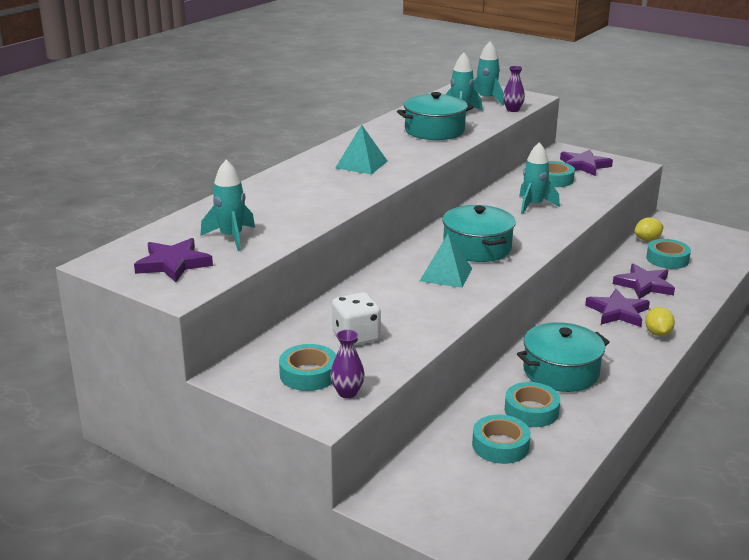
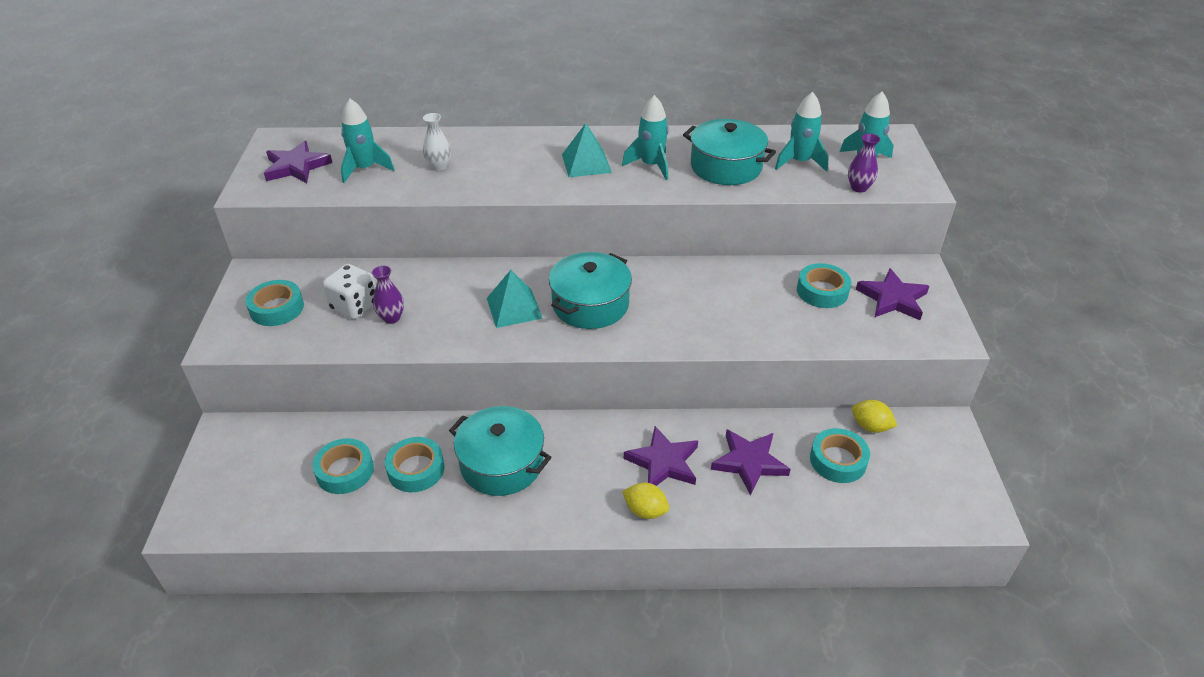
camera: 55 degrees right, 15 degrees up
purple vase [330,330,365,398] -> purple vase moved to [372,265,404,324]
turquoise rocket [519,142,560,214] -> turquoise rocket moved to [622,95,669,180]
yellow lemon [645,307,675,336] -> yellow lemon turned 60 degrees clockwise [622,483,669,519]
none -> white vase [423,113,451,171]

